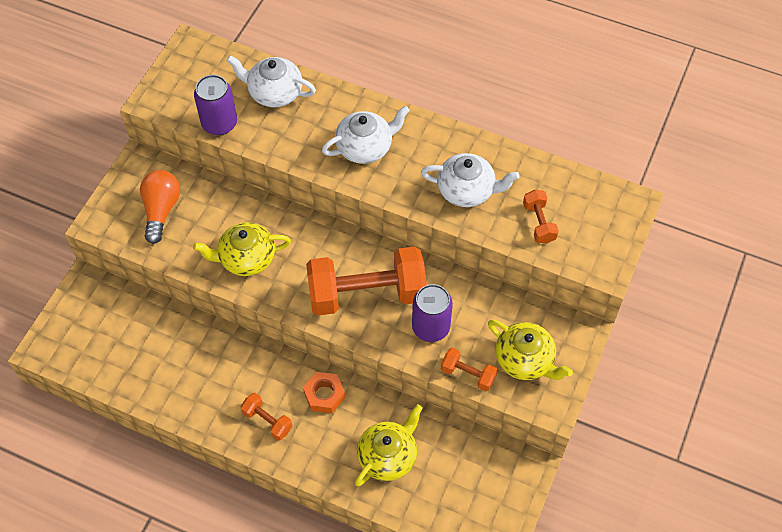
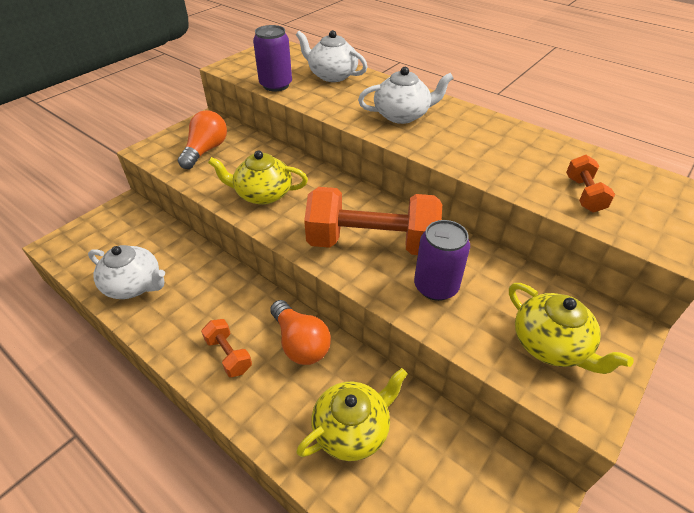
camera: 15 degrees right, 15 degrees down
orange nut [303,372,345,413] -> orange light bulb [270,300,331,365]
white teapot [421,153,520,207] -> white teapot moved to [88,245,165,299]
orange dumbbell [441,348,497,391] -> none

